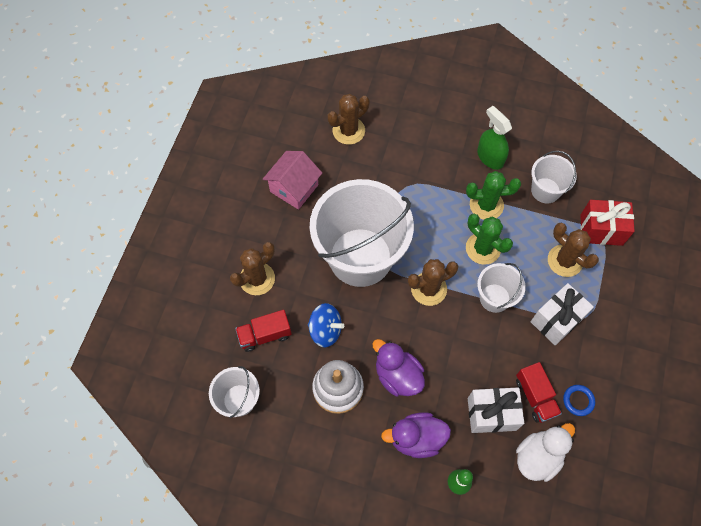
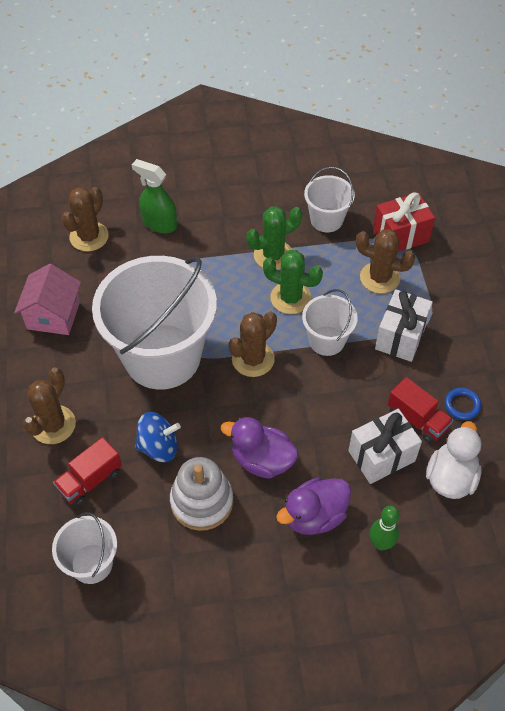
camera: 25 degrees left, 10 degrees down
green spray bottle [477,106,512,170] -> green spray bottle moved to [132,159,177,233]

